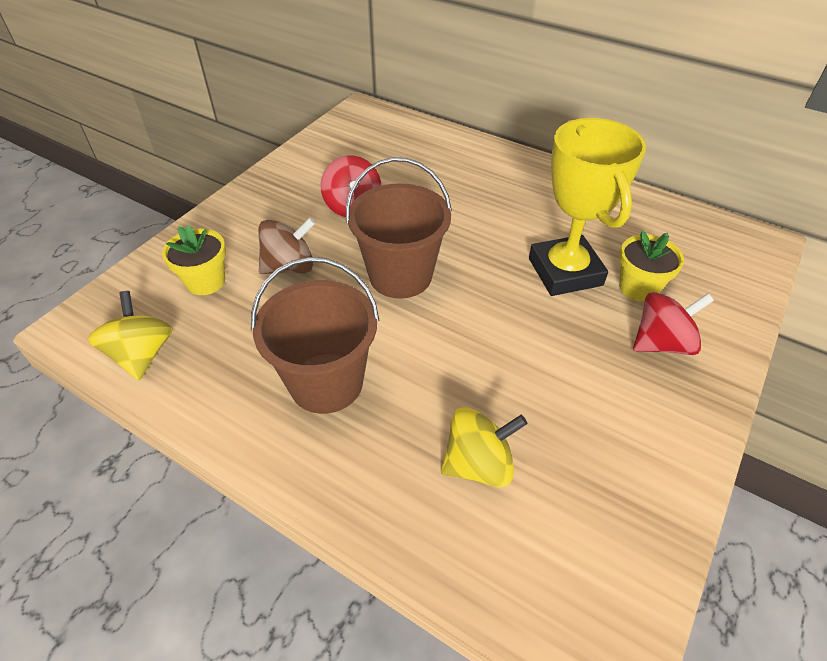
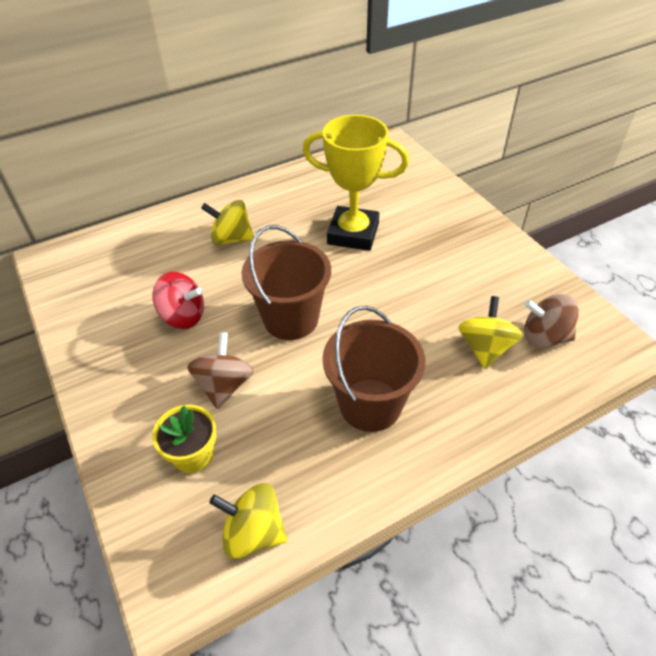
camera: 60 degrees left, 0 degrees up
yellow flower pot [619,230,684,302] -> none
red spinning top [633,292,714,355] -> none
none -> yellow spinning top [201,200,254,245]
none -> brown spinning top [524,294,579,348]

